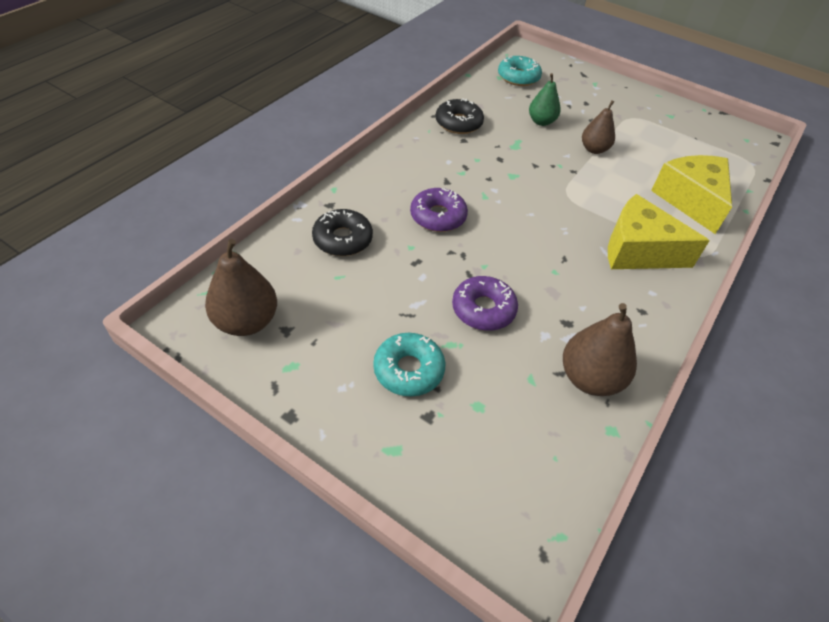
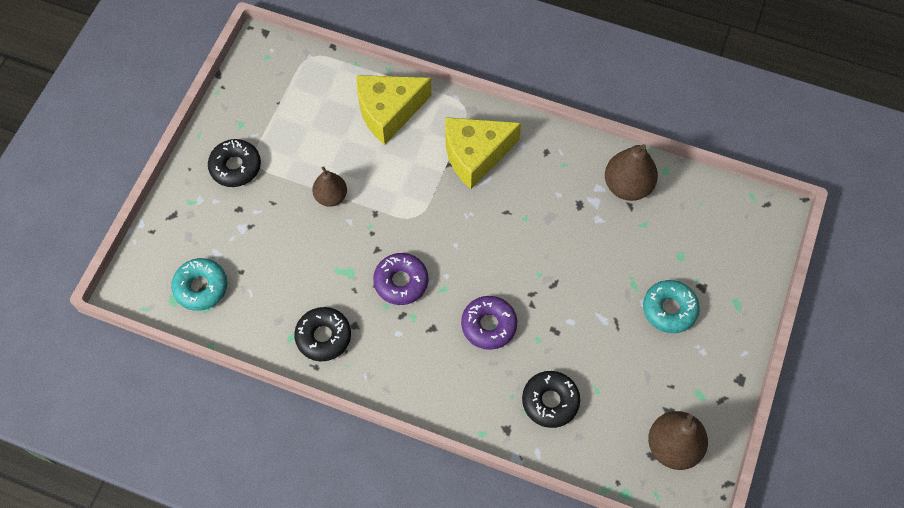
camera: 100 degrees left, 15 degrees up
purple donut [452,276,518,331] -> purple donut moved to [373,253,428,305]
green pear [529,73,560,126] -> none
yellow cheese [608,194,710,269] -> yellow cheese turned 60 degrees clockwise [445,117,521,189]
none -> black donut [208,139,261,187]

